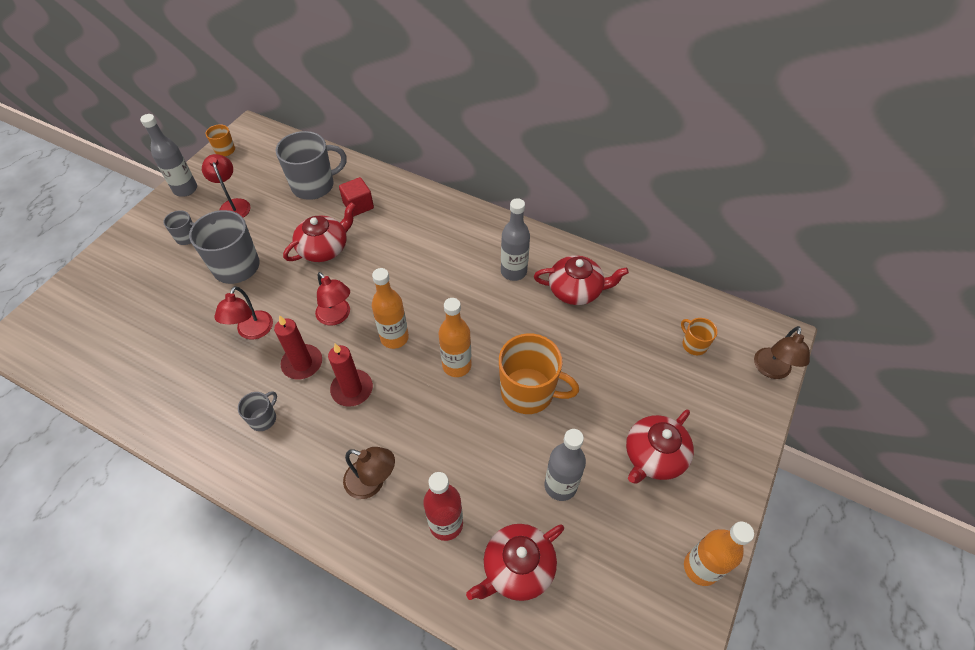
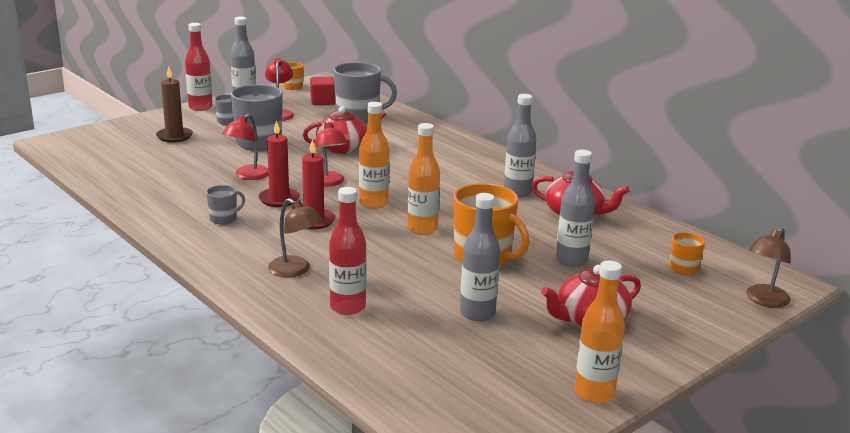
camera: 20 degrees right, 30 degrees down
red cube [339,177,374,217] -> red cube moved to [310,77,335,105]
red teapot [466,524,564,601] -> none
none -> brown candle [156,66,193,143]
none -> red bottle [185,23,213,111]
none -> grey bottle [556,150,595,267]

